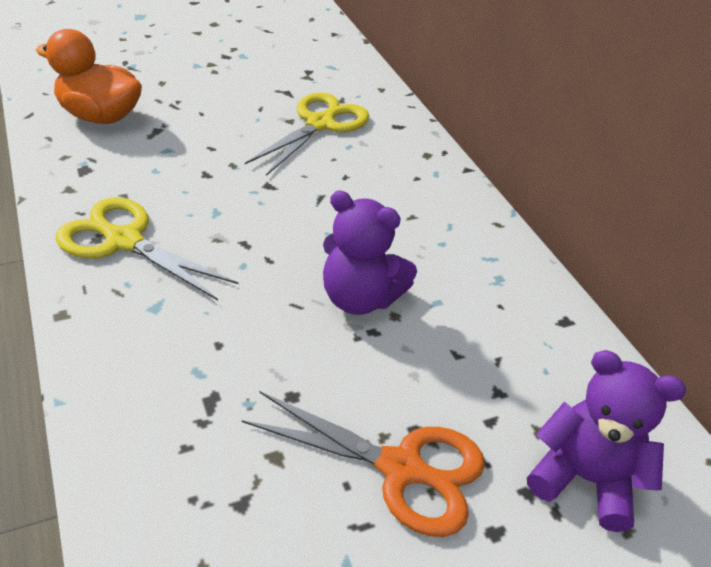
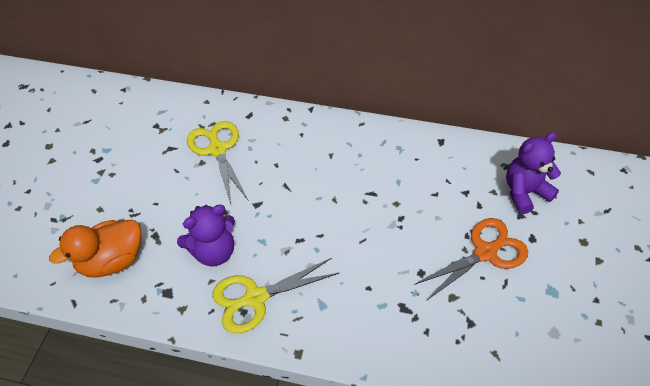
camera: 50 degrees left, 10 degrees up
purple teddy bear [323,190,417,315] -> purple teddy bear moved to [177,204,235,266]

